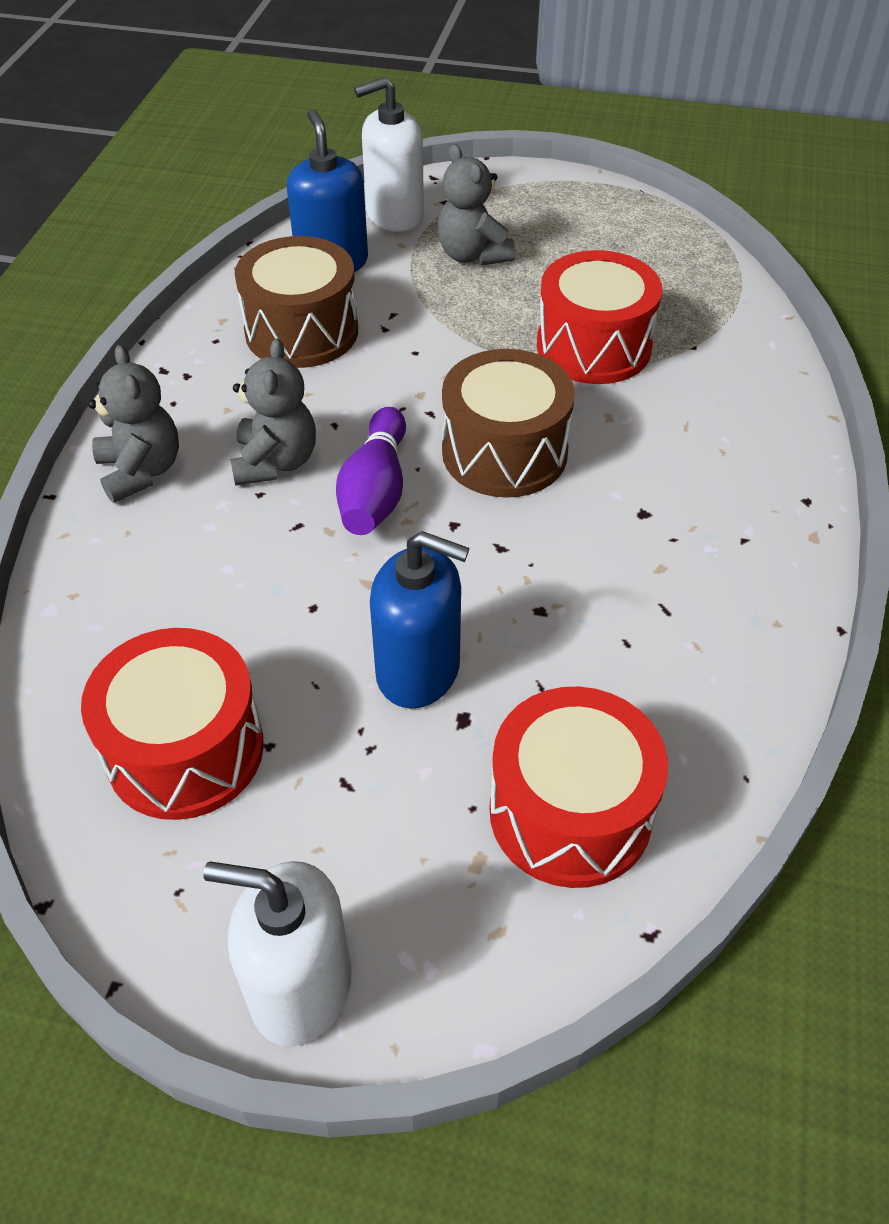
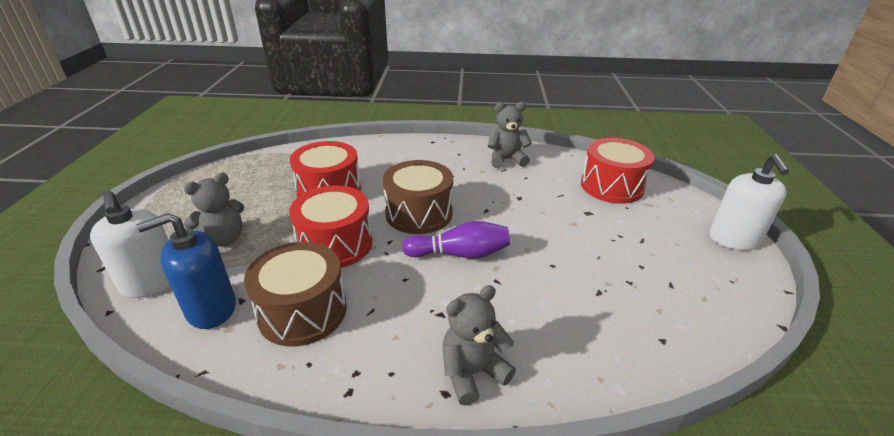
camera: 100 degrees left, 15 degrees down
red drum [81,628,264,820] -> red drum moved to [289,185,372,268]
grey teddy bear [230,339,316,486] -> grey teddy bear moved to [488,102,532,168]
blue soap dispenser [370,531,470,709] -> none

